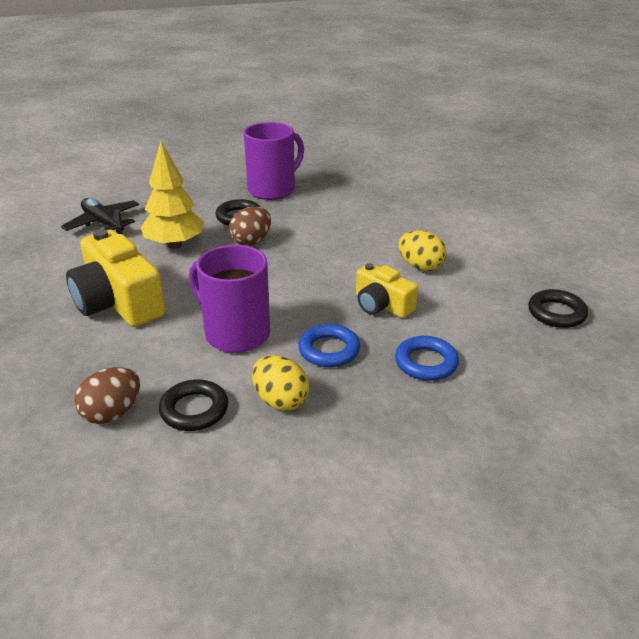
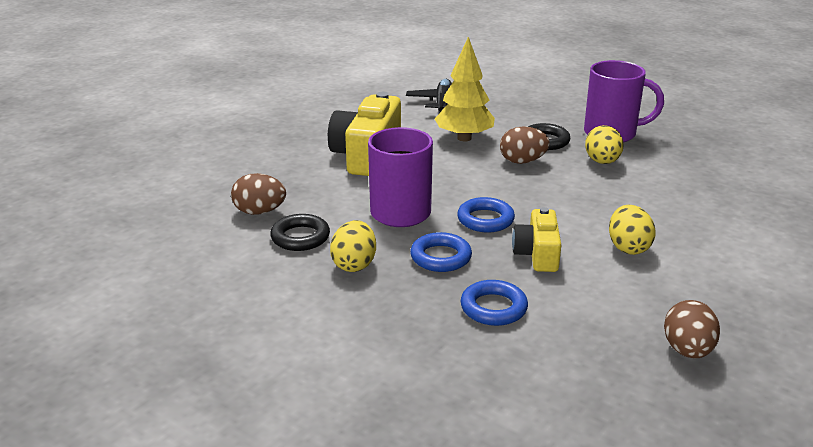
camera: 50 degrees right, 5 degrees down
black ring [528,289,588,328] -> brown egg [664,300,720,358]
none -> blue ring [457,197,515,233]
none -> yellow egg [585,125,623,164]

